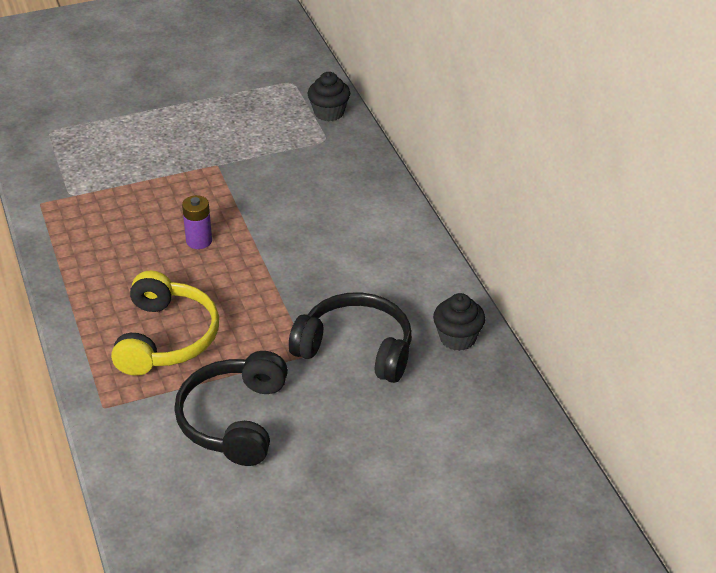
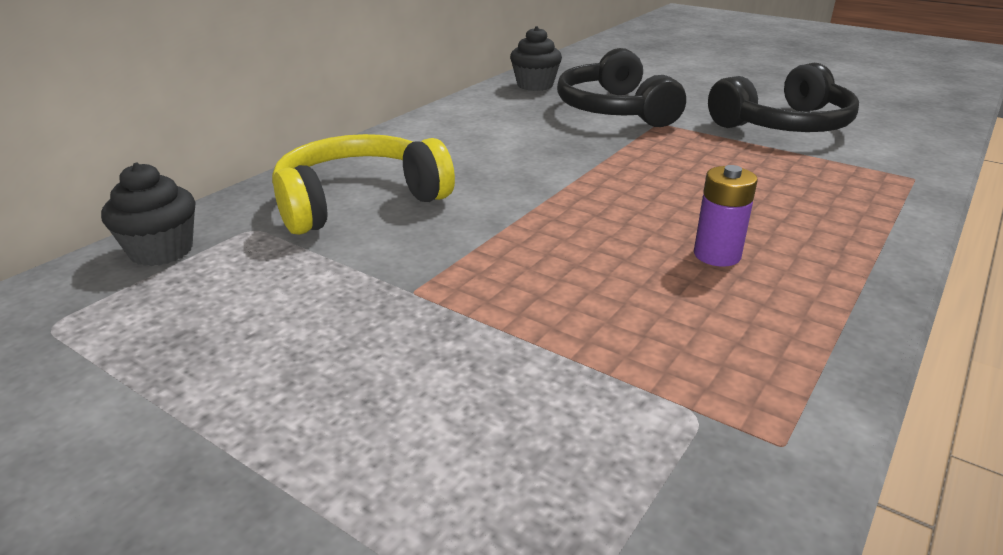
camera: 125 degrees left, 10 degrees down
yellow headphones [111,271,219,376] -> yellow headphones moved to [272,134,455,235]
purple battery [182,195,212,249] -> purple battery moved to [694,165,758,267]

